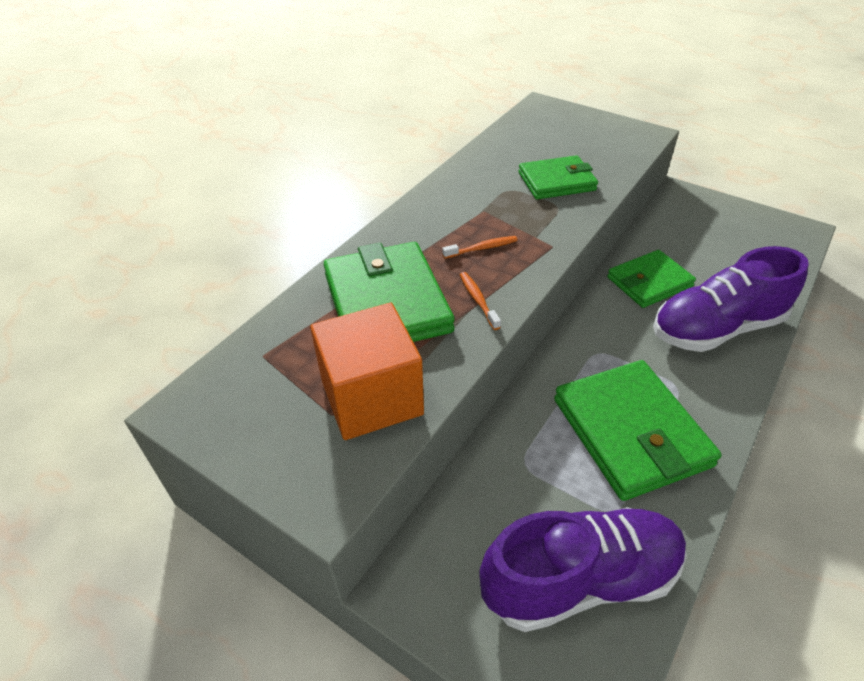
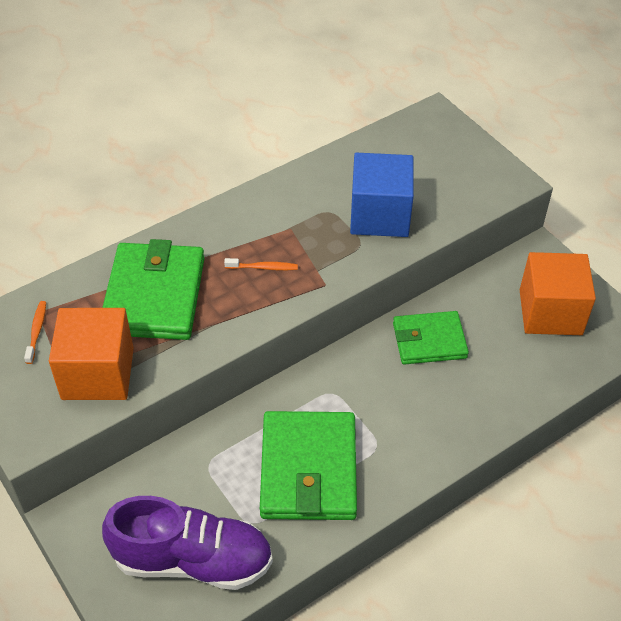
camera: 20 degrees right, 5 degrees up
orange toothbrush [460,272,501,330] -> orange toothbrush moved to [24,301,46,364]
green wallet [518,155,598,199] -> blue cube [350,153,414,237]
purple shoe [653,246,809,352] -> none
none -> orange cube [520,252,596,335]

